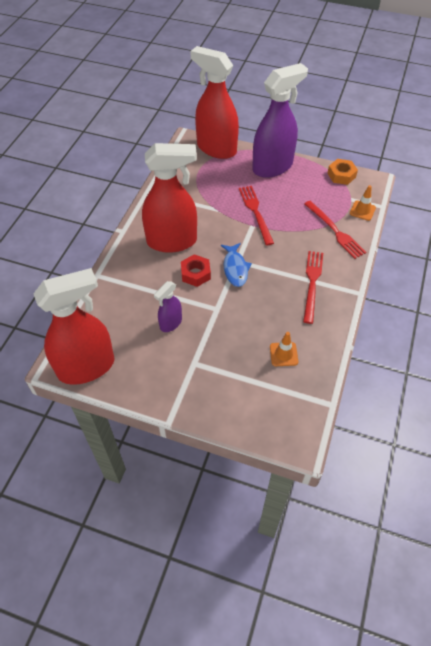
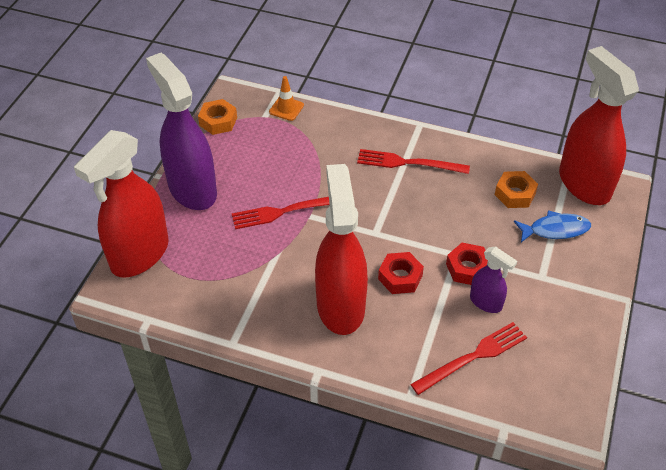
camera: 90 degrees left, 5 degrees down
red spray bottle [33,268,115,385] -> red spray bottle moved to [559,46,639,205]
blue fish [221,243,252,287] -> blue fish moved to [514,210,591,242]
orange traffic cone [270,332,298,366] -> orange nut [495,171,538,208]
red fork [305,201,366,259] -> red fork moved to [410,322,527,395]
none -> red nut [446,243,488,285]

